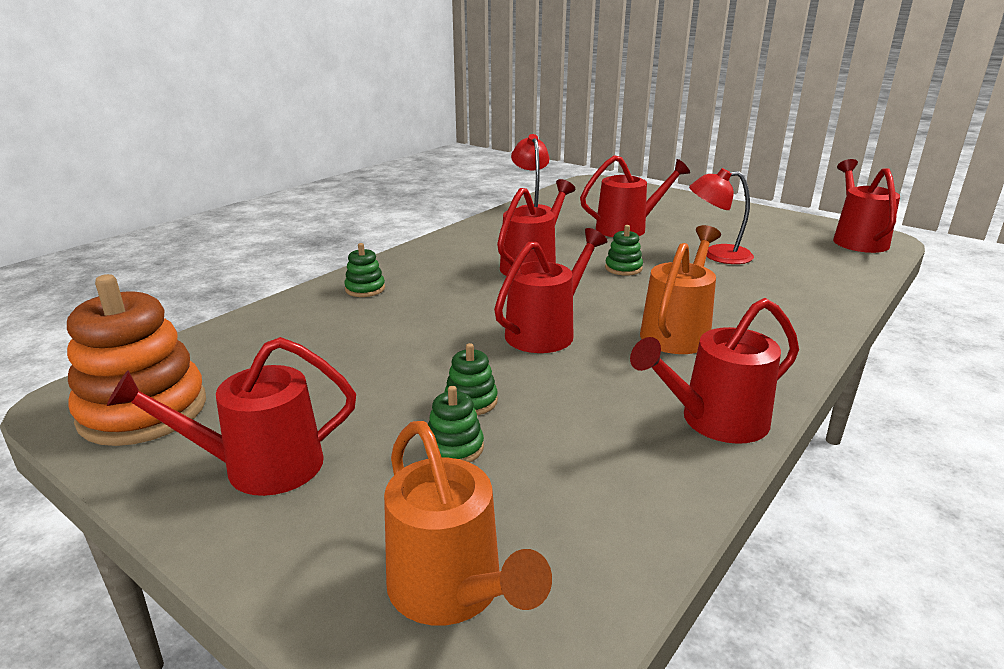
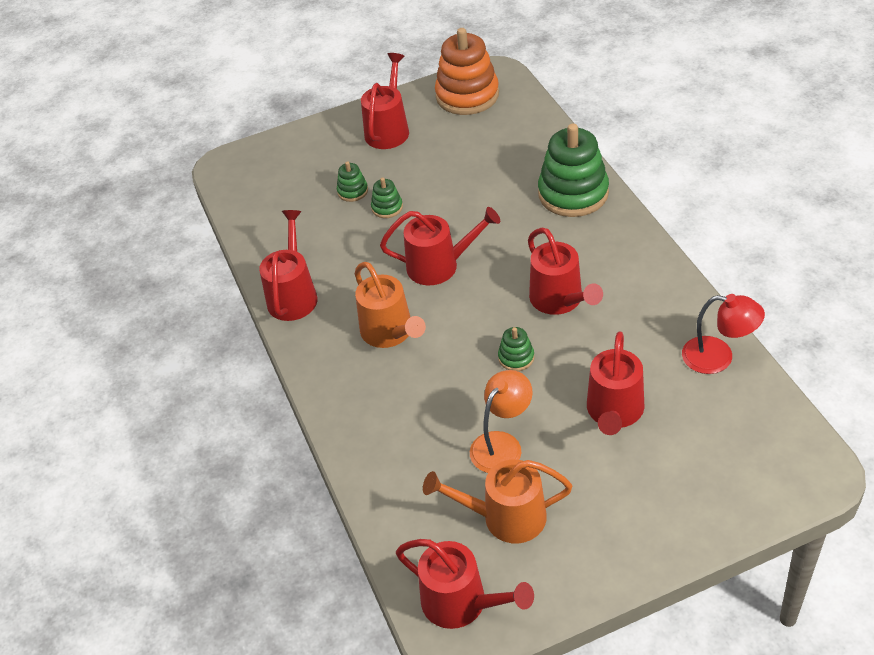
camera: 125 degrees right, 20 degrees up
green stacking toy [344,243,385,297] -> green stacking toy [538,124,609,217], size x2.20
orange watering can [384,421,552,626] -> orange watering can moved to [423,460,572,543]
red watering can [494,228,607,353] -> red watering can turned 75 degrees counterclockwise [380,207,500,285]
red lamp [689,168,754,264] -> orange lamp [470,370,533,473]

